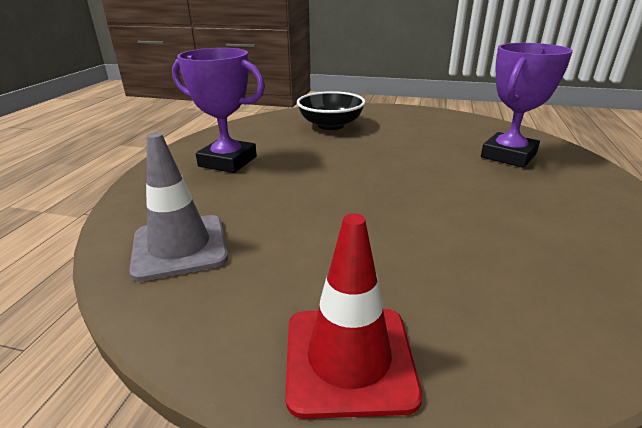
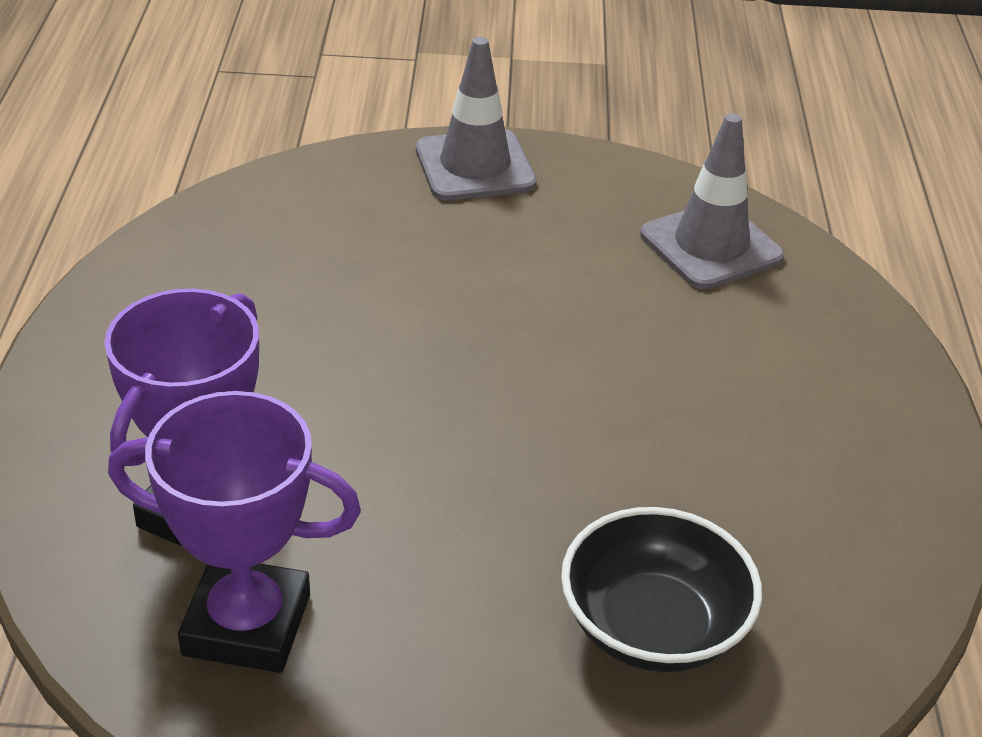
camera: 165 degrees right, 10 degrees up
purple trophy [172,48,265,173] -> purple trophy moved to [108,391,361,673]
red traffic cone [285,213,422,419] -> grey traffic cone [416,37,537,201]

